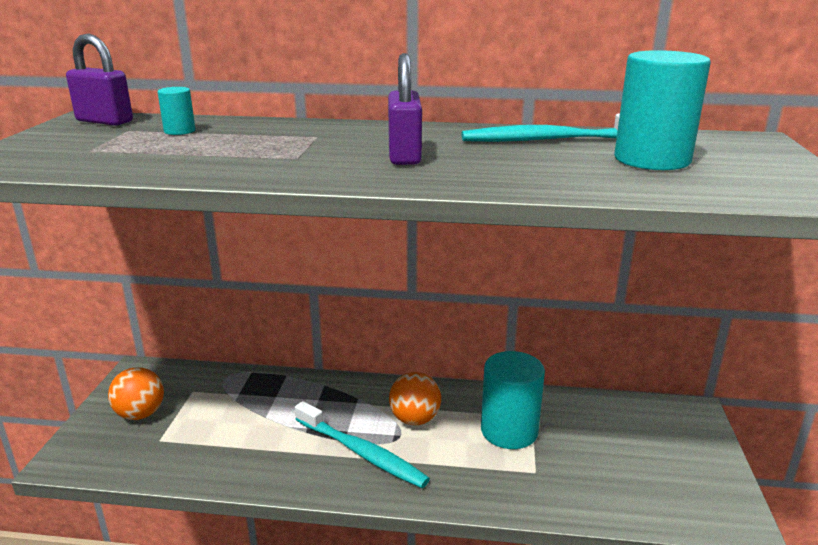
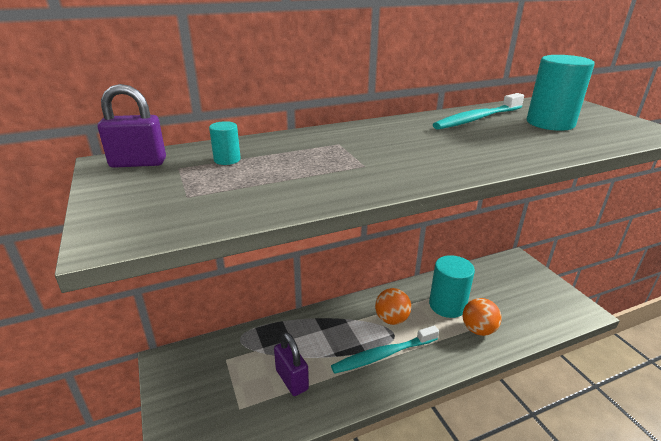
camera: 30 degrees left, 5 degrees up
orange ball [108,367,164,420] -> orange ball moved to [463,298,502,336]
turquoise toothbrush [295,401,430,488] -> turquoise toothbrush turned 150 degrees clockwise [331,325,439,374]
purple padlock [388,53,422,165] -> purple padlock moved to [274,332,309,396]

